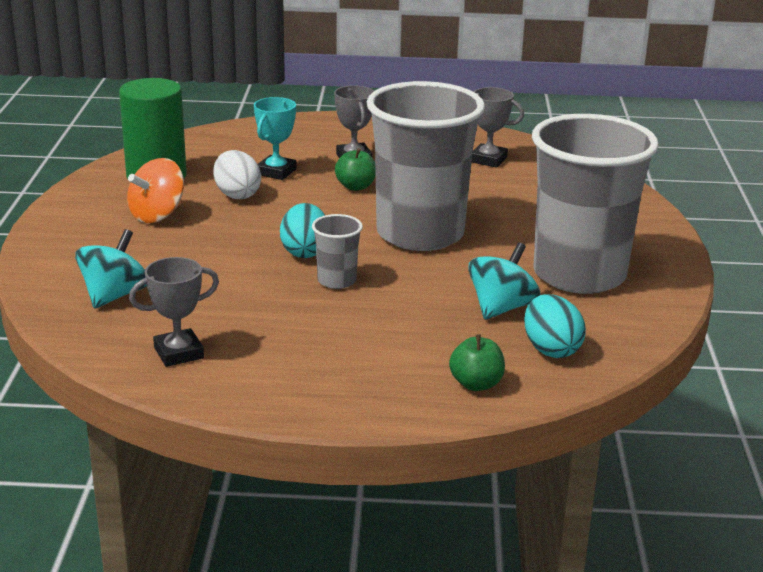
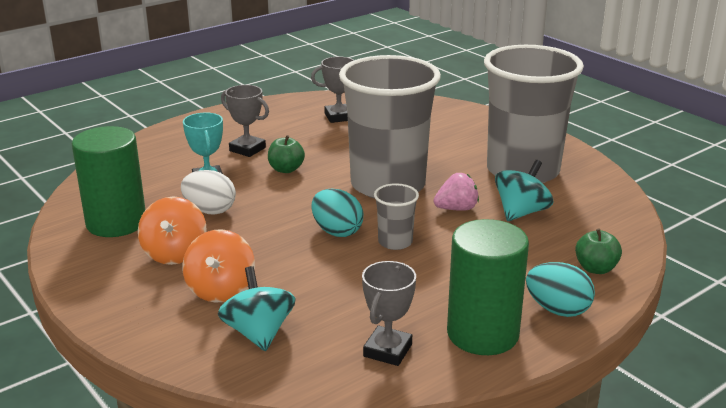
camera: 40 degrees left, 0 degrees up
turquoise spinning top [468,243,540,320] -> turquoise spinning top turned 45 degrees clockwise [495,160,553,221]
turquoise egg [524,294,586,358] -> turquoise egg moved to [526,262,595,317]
none -> orange spinning top [182,229,255,303]
none -> pink strawberry [433,173,479,211]
none -> green cylinder [447,219,529,355]

